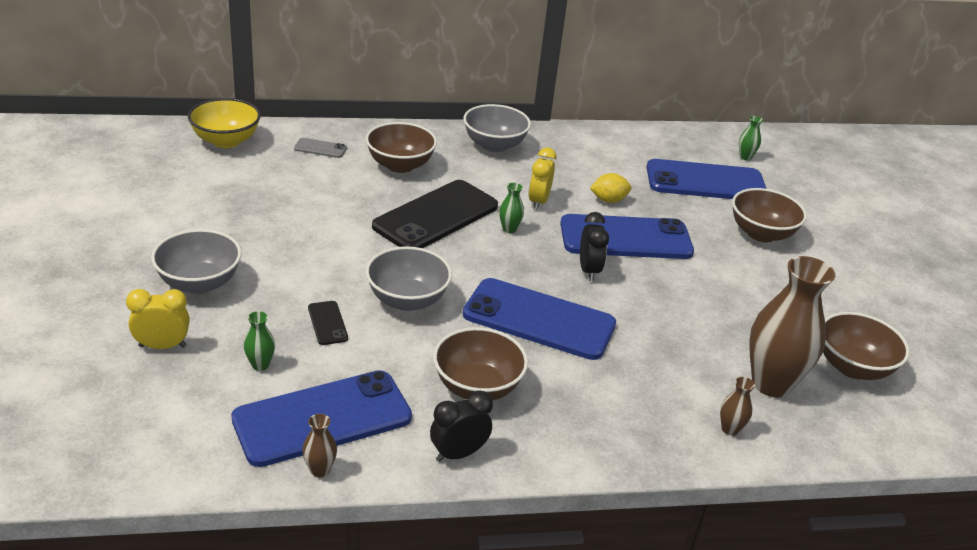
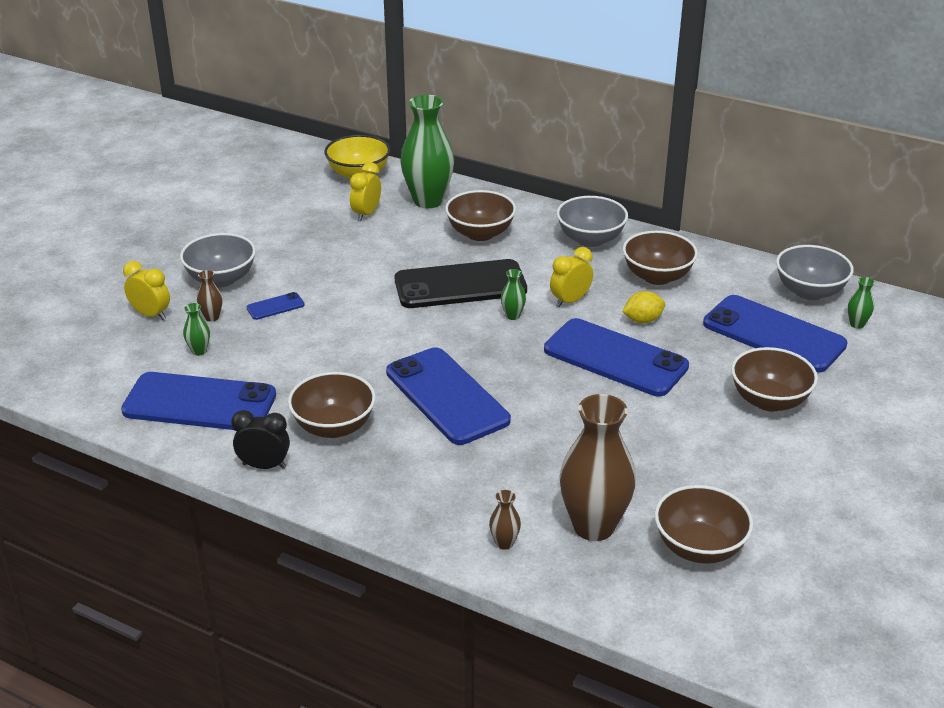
camera: 40 degrees right, 0 degrees up
grey phone [294,138,347,158] -> green vase [400,95,454,208]
brown vase [302,414,337,477] -> brown vase moved to [197,270,223,322]
black phone [308,301,348,345] -> none
grey bowl [366,246,452,311] -> grey bowl moved to [776,245,854,300]
black clock [580,212,609,281] -> none
yellow lemon [590,173,631,203] -> yellow lemon turned 45 degrees counterclockwise [622,291,665,323]
none -> blue phone [247,292,305,320]
none -> yellow clock [350,162,381,221]
none -> brown bowl [623,231,698,285]

